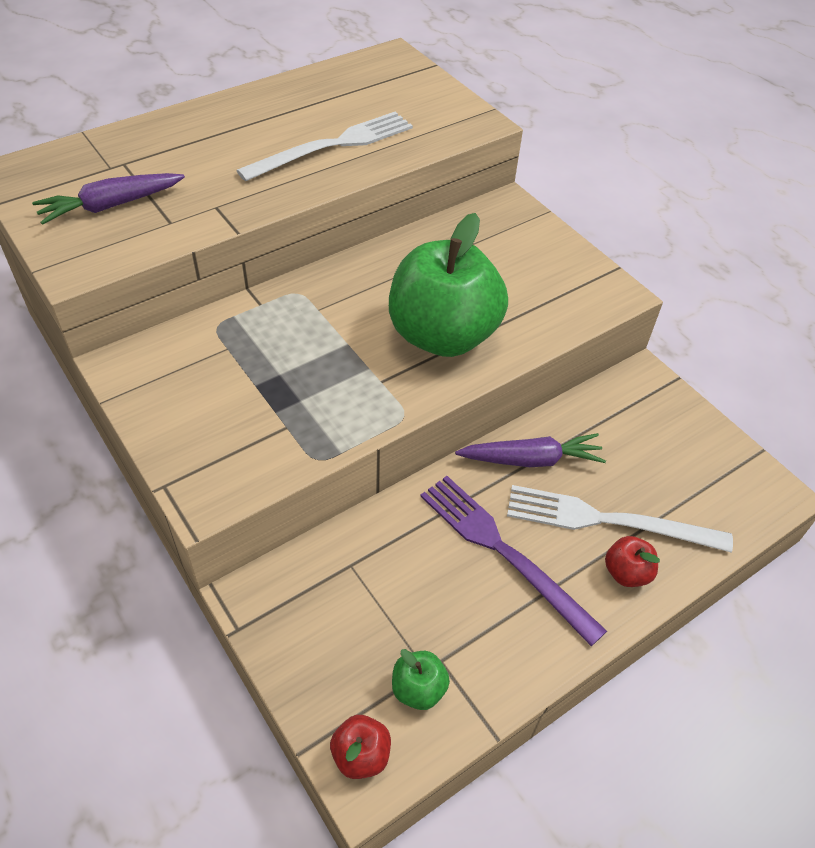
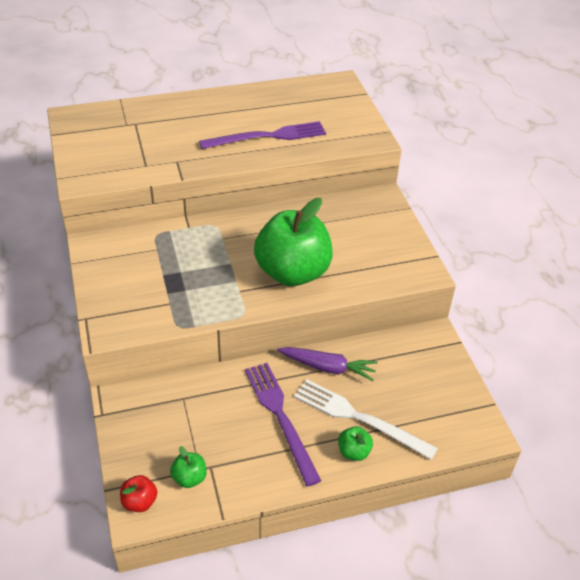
camera: 20 degrees right, 5 degrees down
purple carrot [32,173,185,225] -> none
white fork [236,112,413,181] -> purple fork [199,121,326,149]
red apple [605,536,660,587] -> green apple [338,426,373,461]

